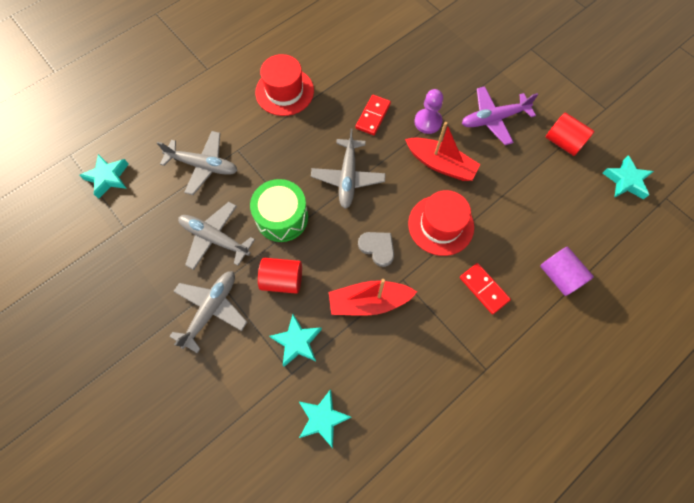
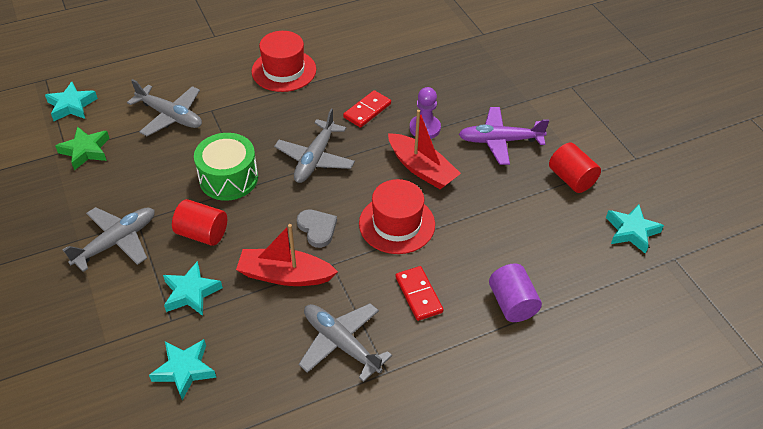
camera: 15 degrees right, 20 degrees down
grey plane [178,202,255,270] -> grey plane moved to [299,303,392,382]
none -> green star [55,126,110,170]

